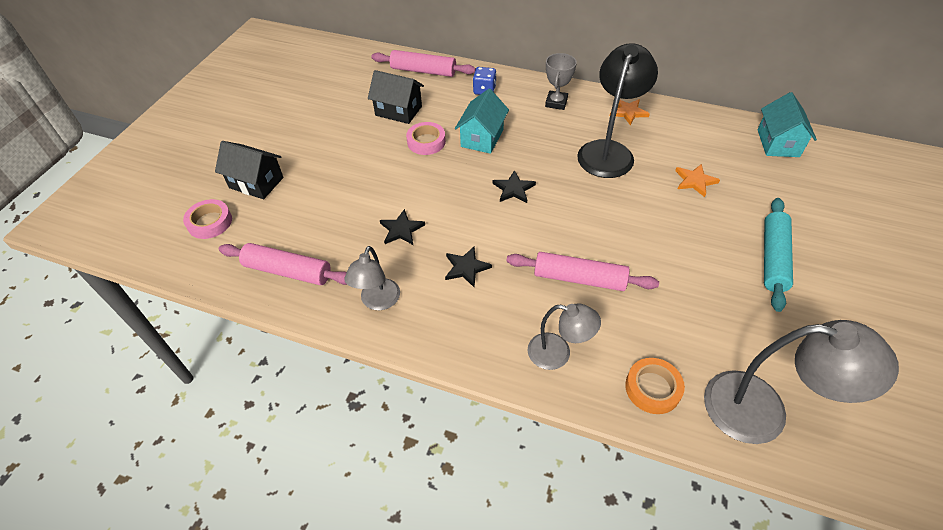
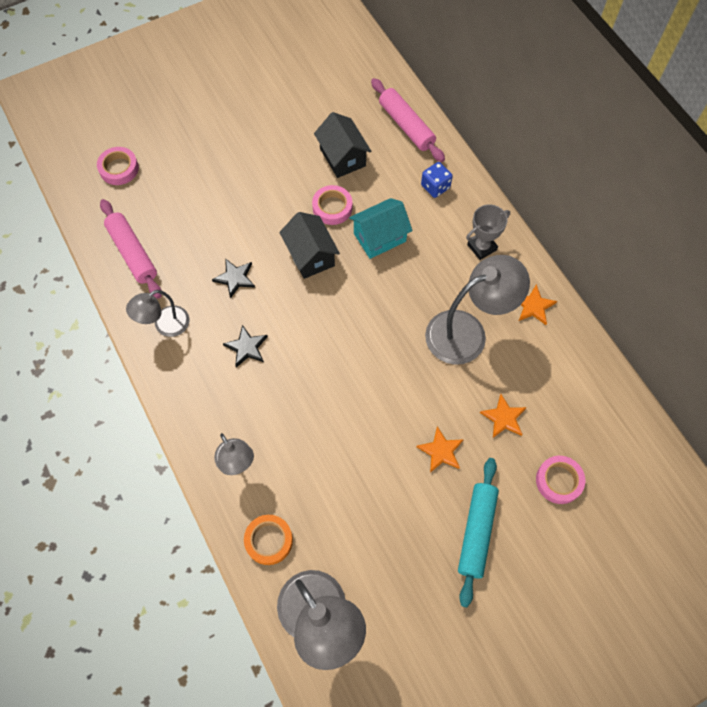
camera: 40 degrees right, 15 degrees up
black house [215,141,283,199] -> black house moved to [279,212,340,279]
black star [492,170,536,203] -> none
pink rolling pin [506,252,659,291] -> none
black lamp [577,43,658,178] -> grey lamp [425,255,530,365]
turquoise house [757,92,817,157] -> none
turquoise rolling pin [764,198,793,312] -> turquoise rolling pin turned 45 degrees counterclockwise [458,458,499,608]
none -> orange star [416,427,464,473]
none -> pink tape [536,456,586,504]

